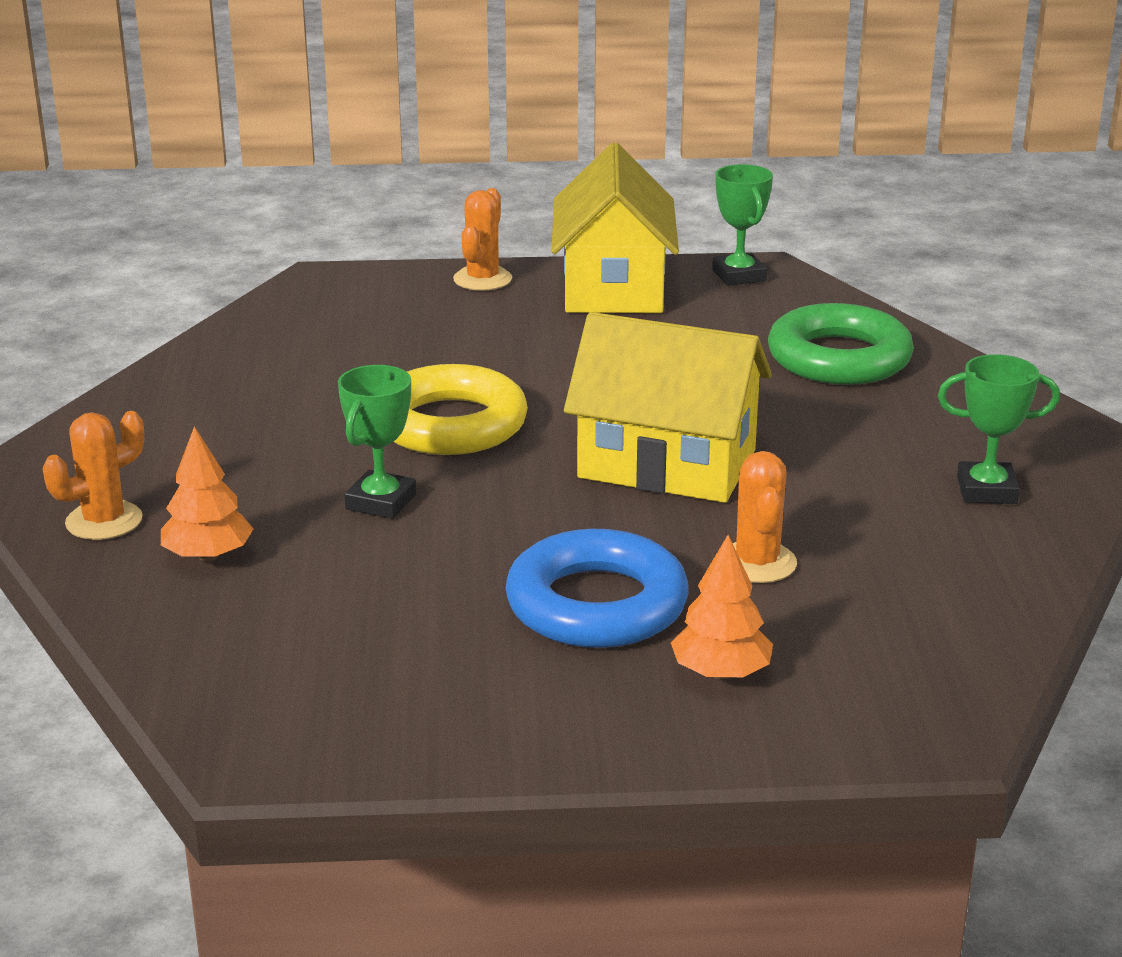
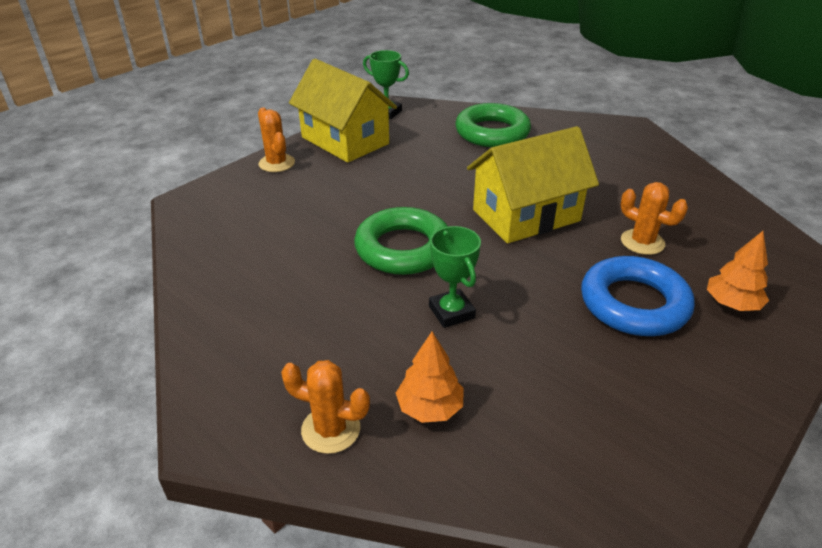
camera: 45 degrees left, 10 degrees up
orange cactus [43,411,144,540] -> orange cactus turned 75 degrees counterclockwise [281,360,370,454]
yellow ring [393,364,528,455] -> green ring [354,207,448,275]
green trophy [938,354,1060,504] -> none

